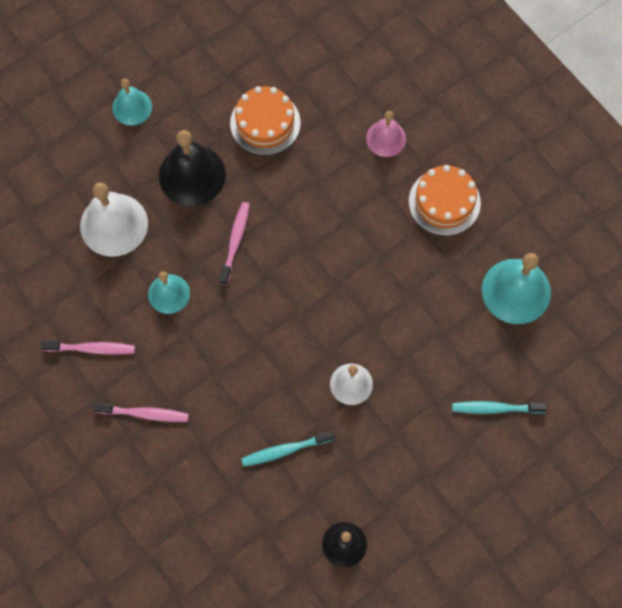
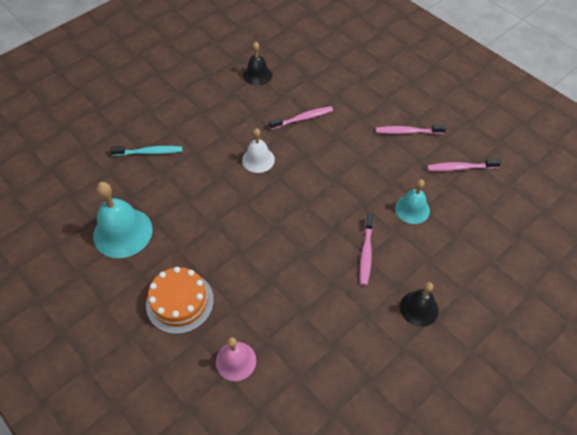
camera: 175 degrees right, 15 degrees down
white bell [80,183,148,257] -> none
turquoise bell [112,79,152,125] -> none
black bell [159,130,226,206] -> black bell [400,282,439,327], size x0.61
orange cake [230,86,301,155] -> none
turquoise toothbrush [241,430,334,467] -> pink toothbrush [269,106,333,130]

